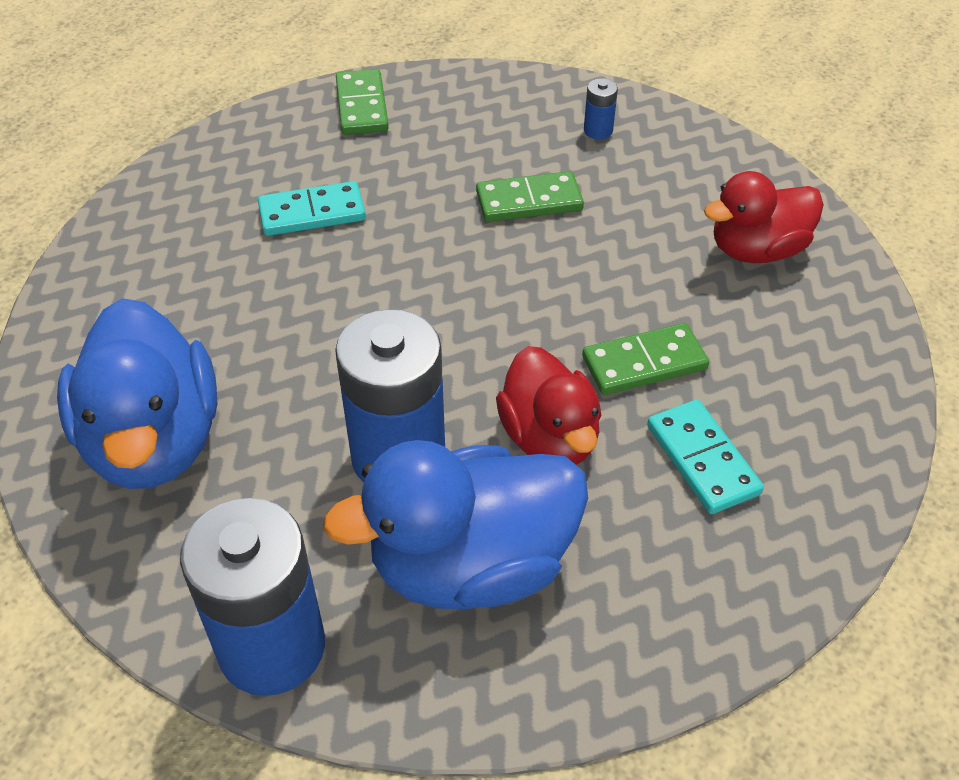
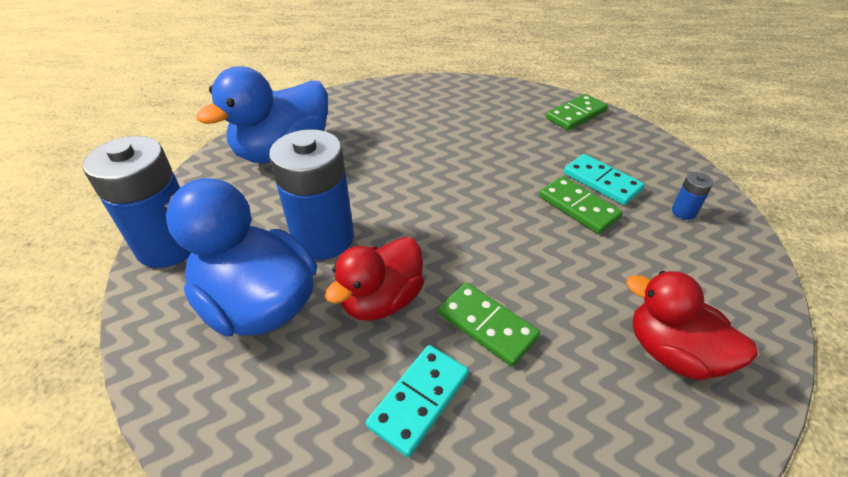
camera: 60 degrees right, 5 degrees down
turquoise domino [258,181,366,236] -> turquoise domino moved to [564,154,645,205]

